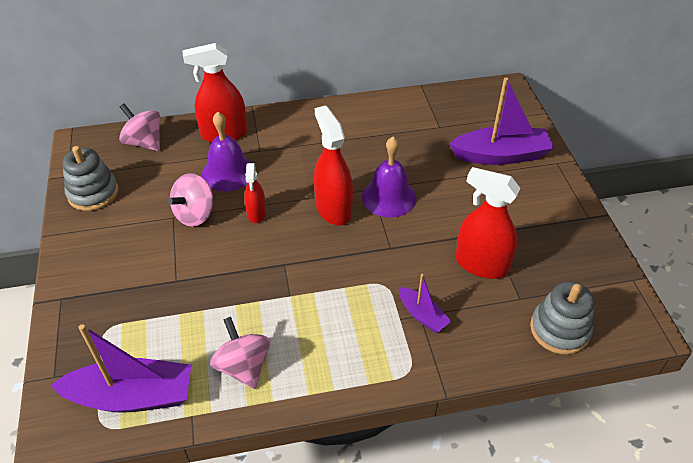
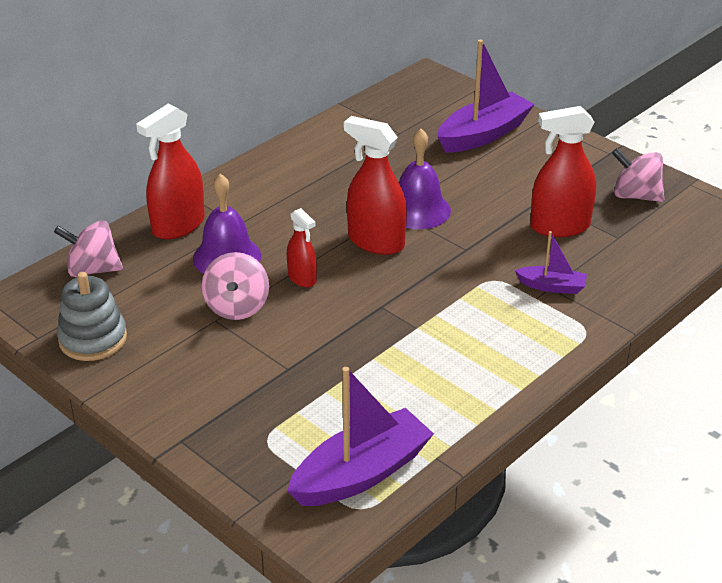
camera: 35 degrees left, 10 degrees down
pink spinning top [210,317,270,389] -> pink spinning top moved to [612,148,664,202]
grey stacking toy [530,281,594,355] -> none

